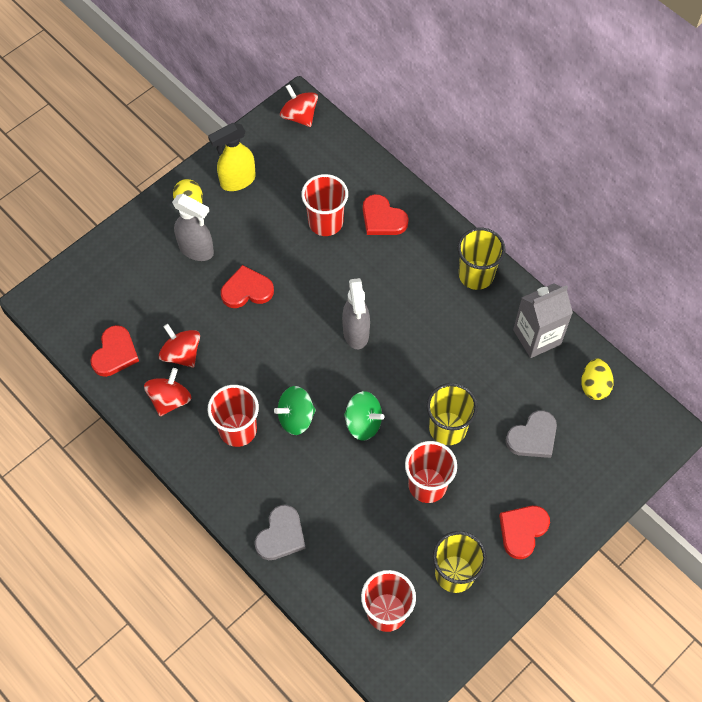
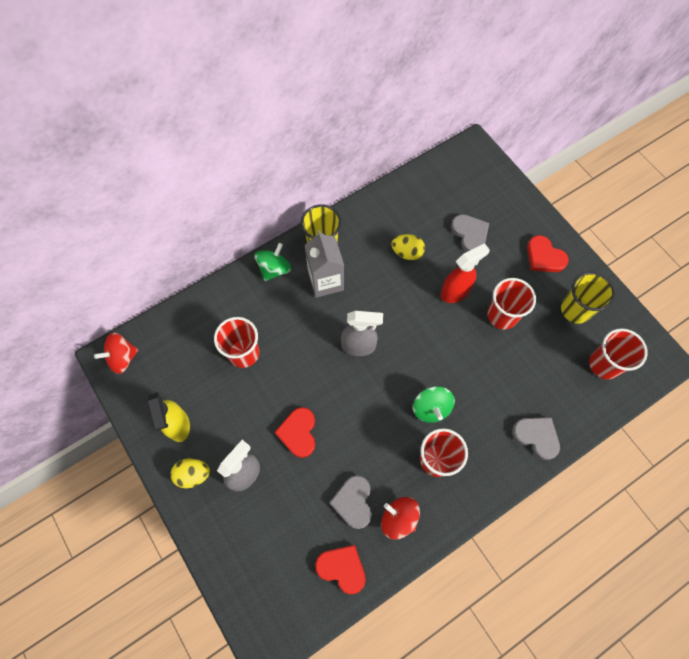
camera: 80 degrees left, 5 degrees up
red spinning top [159,324,200,368] -> grey heart [329,475,372,529]
green spinning top [344,391,384,441] -> green spinning top moved to [255,243,291,281]
red heart [363,194,409,235] -> none
yellow cup [426,383,478,445] -> red spray bottle [441,243,490,303]
grey carton [513,284,573,358] -> grey carton moved to [305,230,344,298]
yellow egg [581,359,614,400] -> yellow egg moved to [391,234,425,260]

